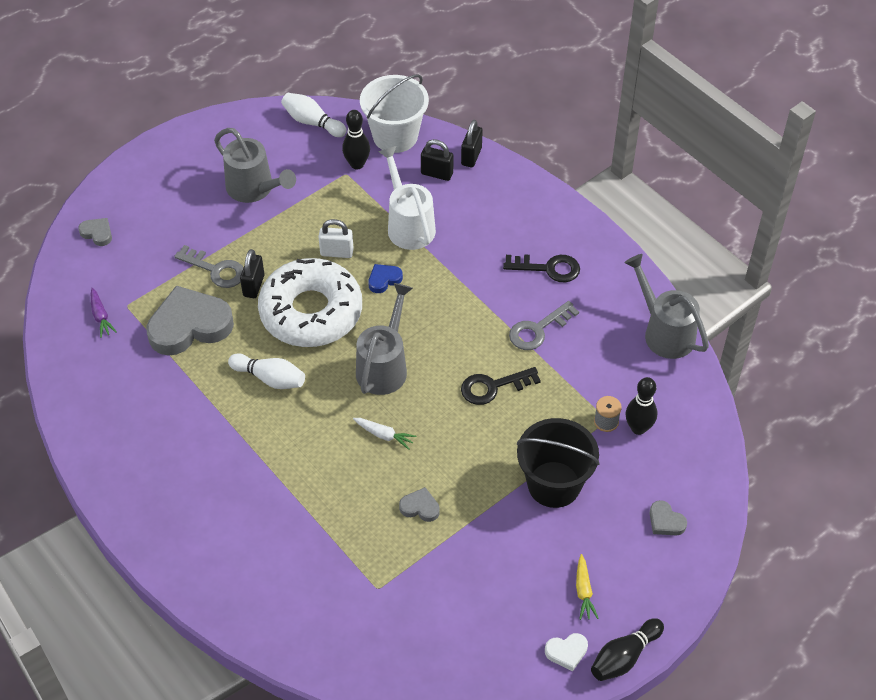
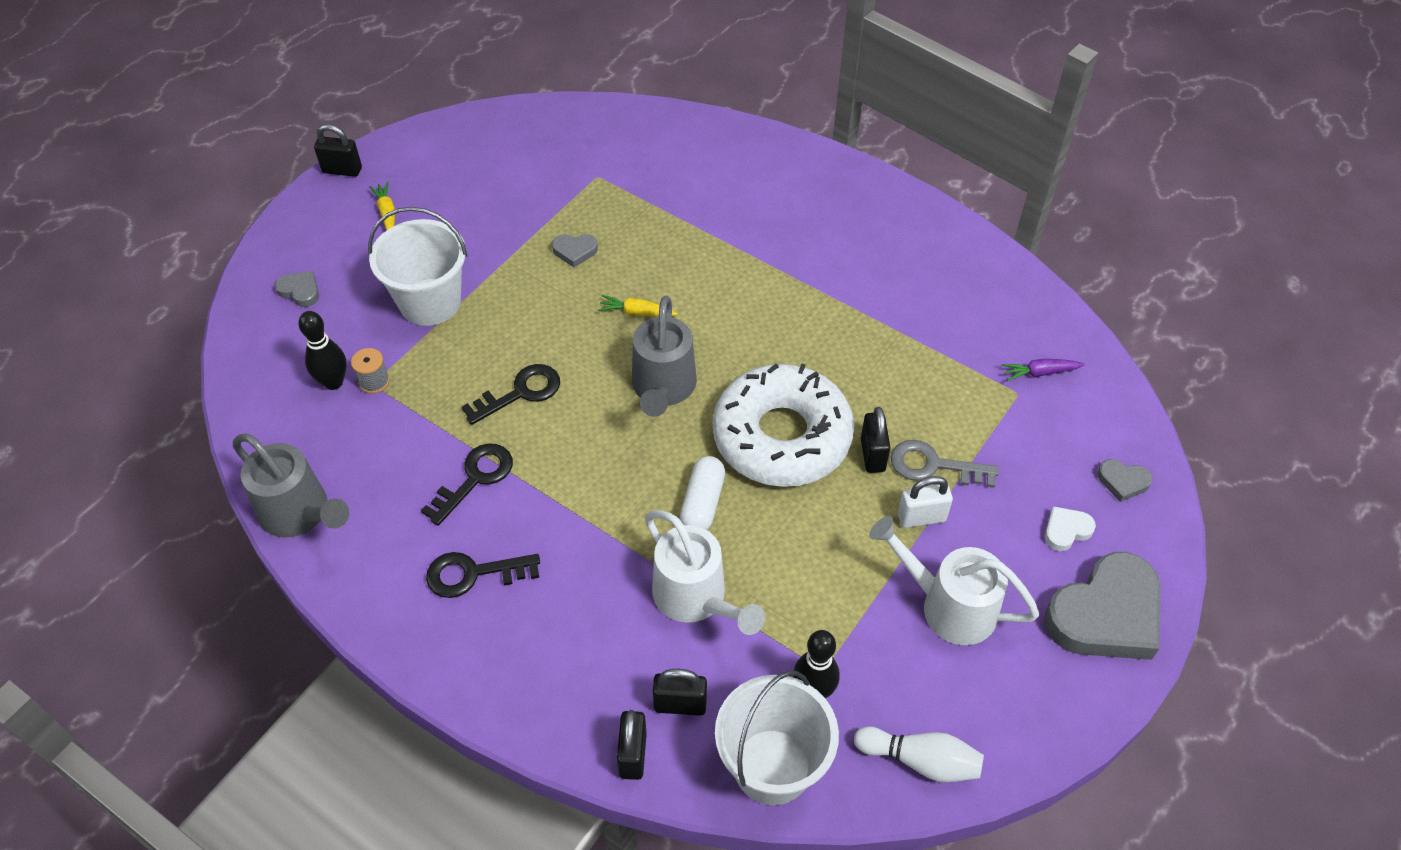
camera: 165 degrees right, 0 degrees up
purple carrot [91,288,117,338] -> purple carrot turned 60 degrees counterclockwise [1001,359,1085,382]
grey heart [146,286,234,356] -> grey heart moved to [1044,552,1161,660]
grey watering can [214,128,296,203] -> white watering can [869,516,1040,645]
white bowling pin [228,353,305,389] -> none
white padlock [319,219,354,258] -> white padlock moved to [898,476,953,528]
white carrot [353,418,416,450] -> yellow carrot [598,295,678,316]
blue heart [368,264,403,293] -> white capsule [680,456,725,530]
grey key [509,301,579,350] -> black key [421,443,513,526]
black bucket [517,418,600,508] -> white bucket [368,207,468,326]
white heart [545,633,588,671] -> white heart moved to [1045,506,1096,551]
black bowling pin [591,618,664,681] -> black padlock [314,124,362,177]

